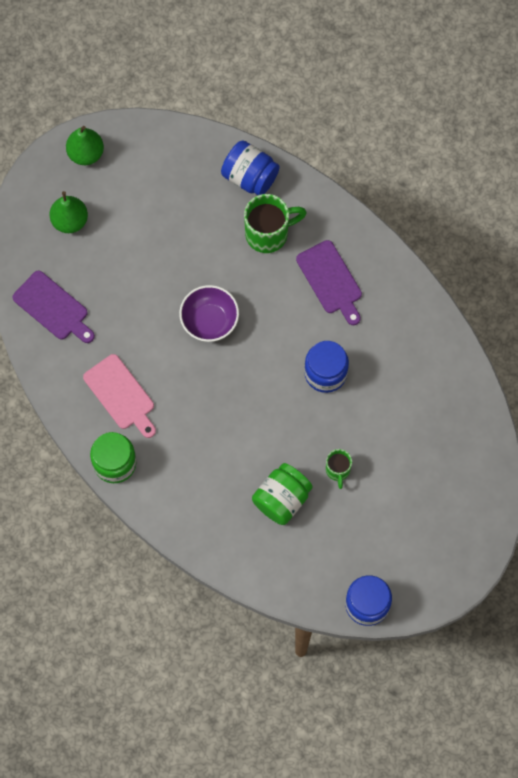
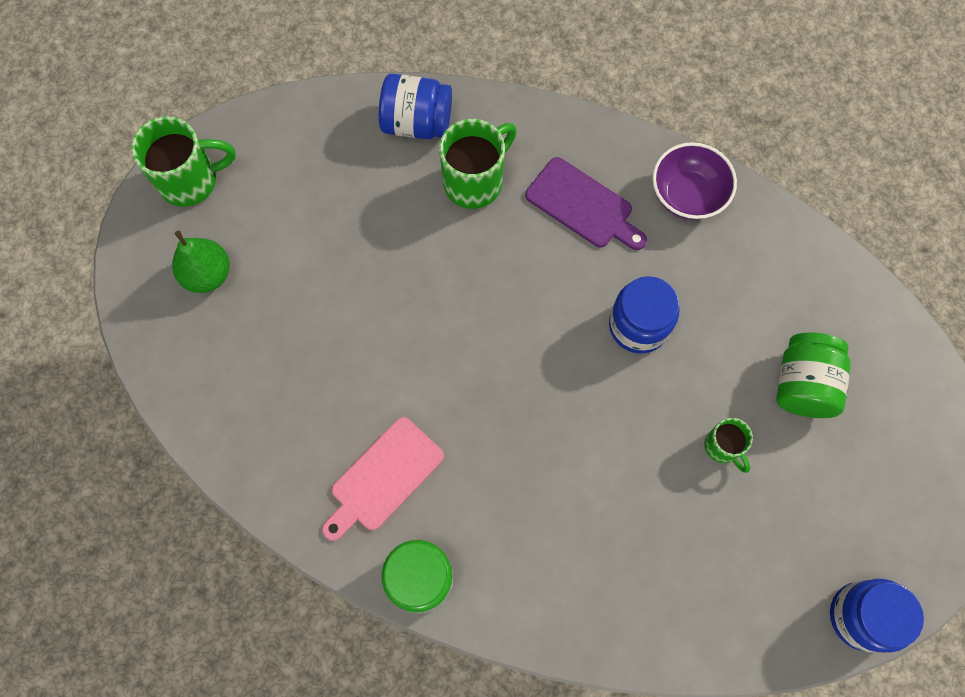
camera: 25 degrees left, 0 degrees up
purple cutting board [12,271,95,343] -> none
green pear [66,126,104,165] -> green mug [131,116,236,207]
pink cutting board [83,354,156,438] -> pink cutting board turned 105 degrees clockwise [322,417,444,541]
purple bowl [179,285,239,342] -> purple bowl moved to [653,142,737,220]
green jar [252,463,313,525] -> green jar moved to [776,332,851,418]

